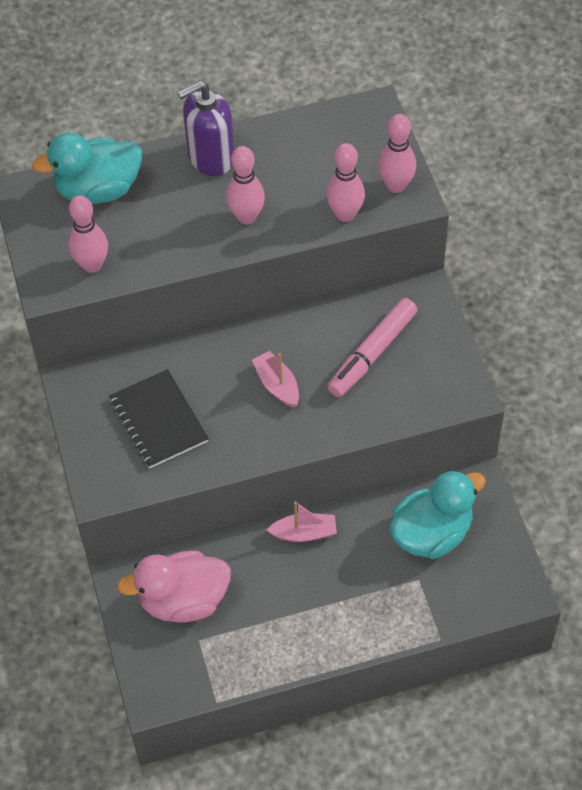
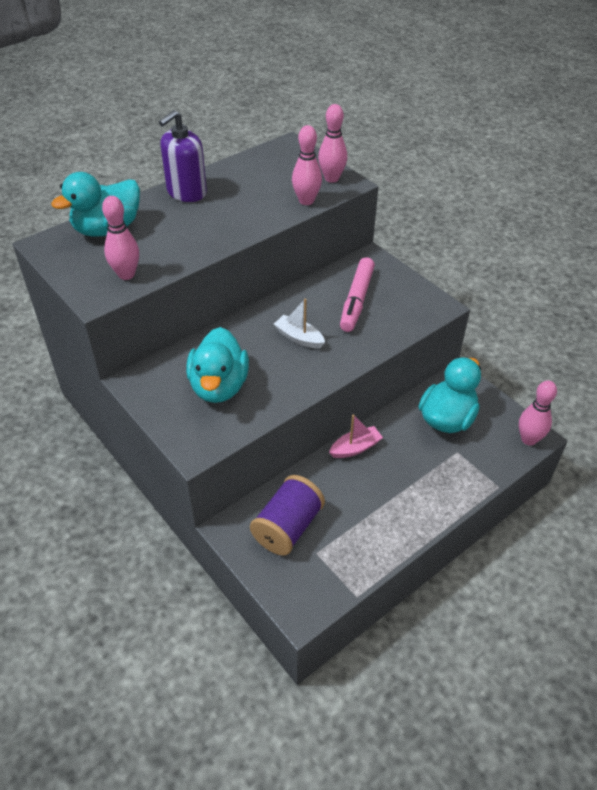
camera: 25 degrees left, 10 degrees down
black notebook [109,369,209,469] -> turquoise duck [186,327,249,403]
pink duck [117,551,231,622] -> purple spool [250,475,325,556]
pink bowling pin [226,146,265,224] -> pink bowling pin moved to [519,380,557,446]
pink boat [252,351,299,408] -> white boat [274,299,325,349]

